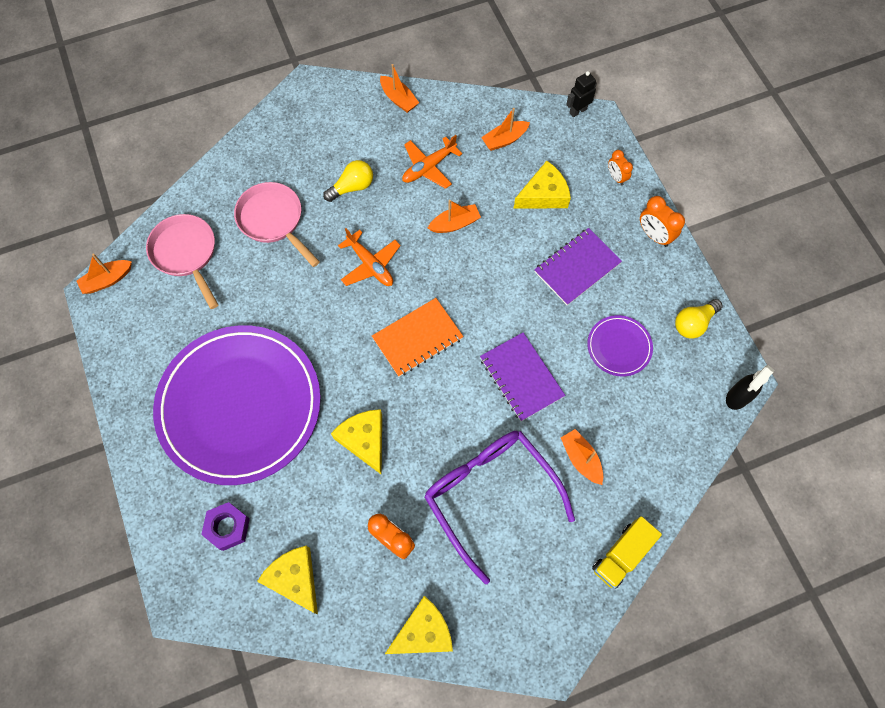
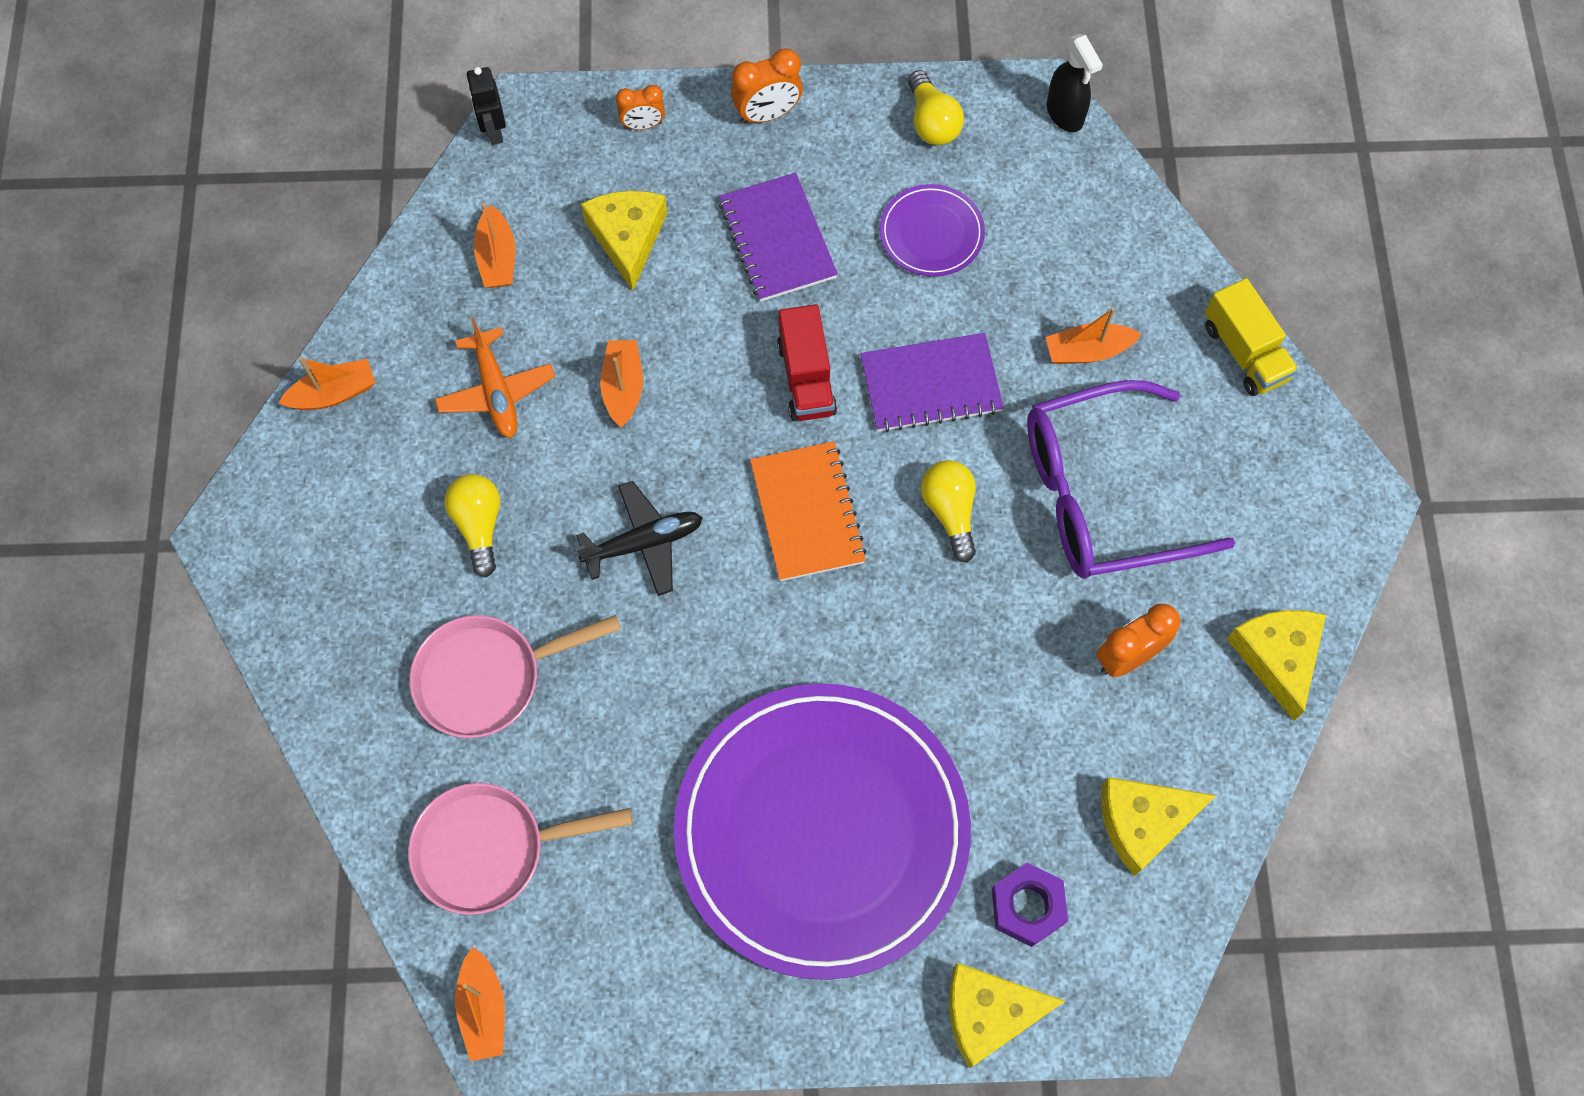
camera: 70 degrees left, 0 degrees up
yellow cheese [331,409,382,474] -> yellow cheese moved to [949,963,1065,1069]
orange plane [338,228,401,286] -> black plane [575,481,703,596]
none -> red truck [777,304,837,421]
none -> yellow light bulb [921,460,976,563]

